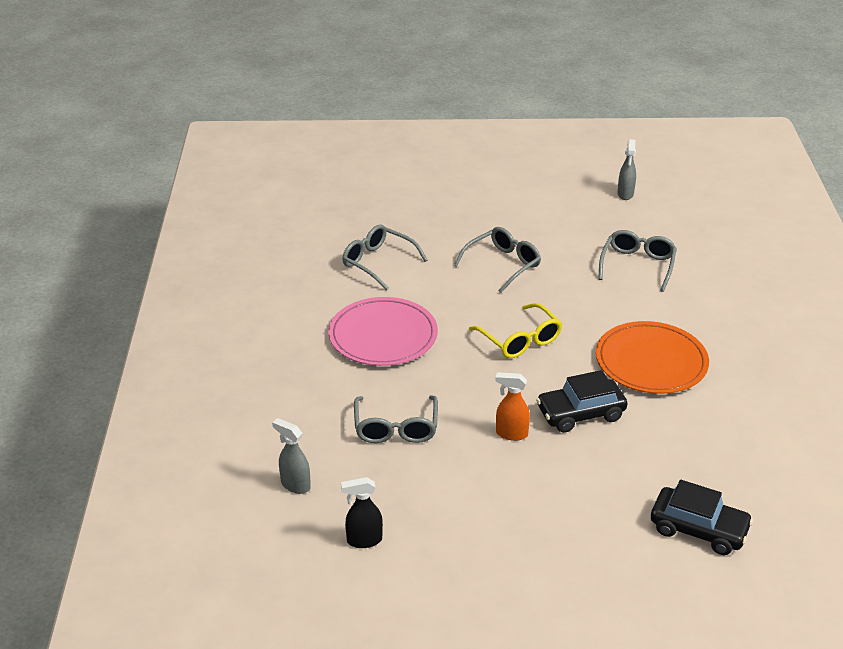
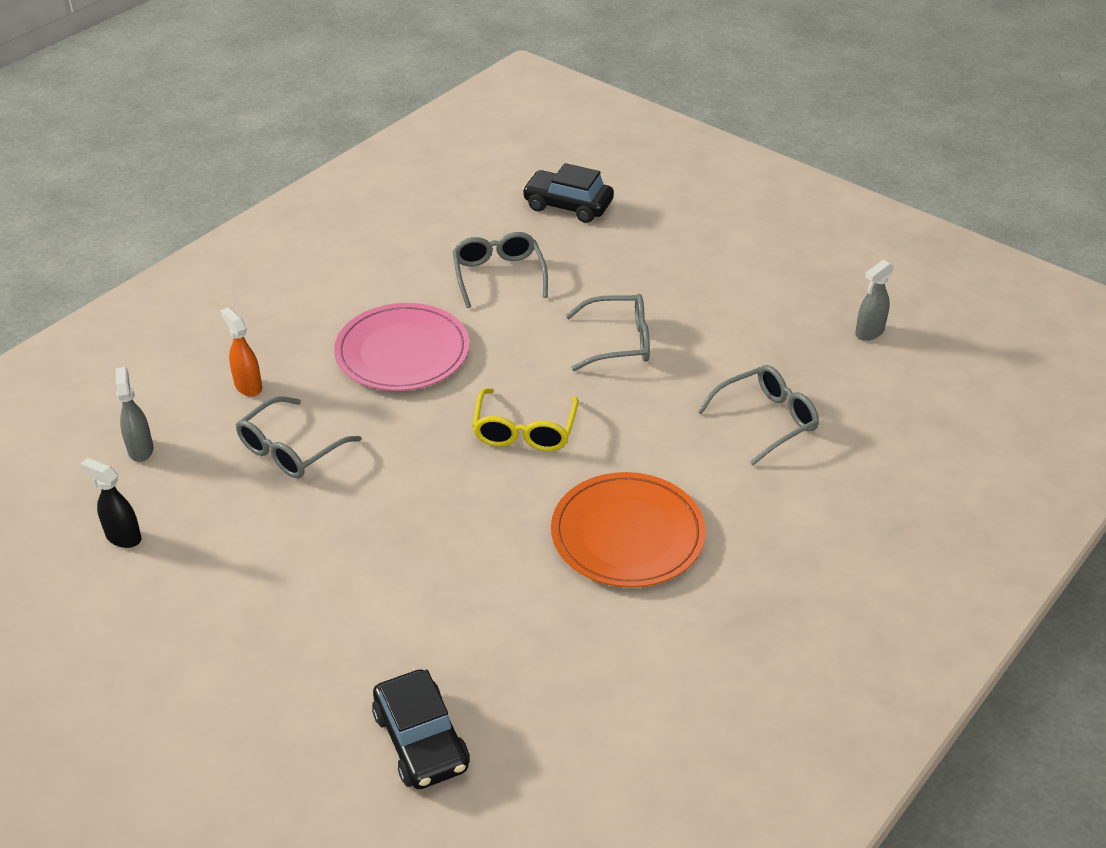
camera: 40 degrees right, 5 degrees up
orange spray bottle [495,372,530,441] -> orange spray bottle moved to [220,307,262,397]
black car [536,370,628,433] -> black car moved to [522,163,614,223]

